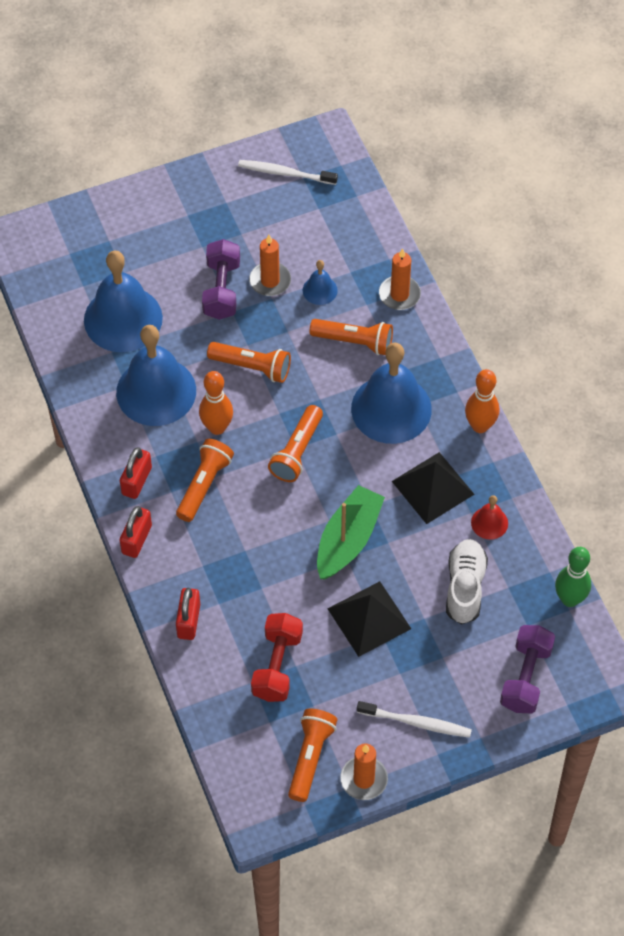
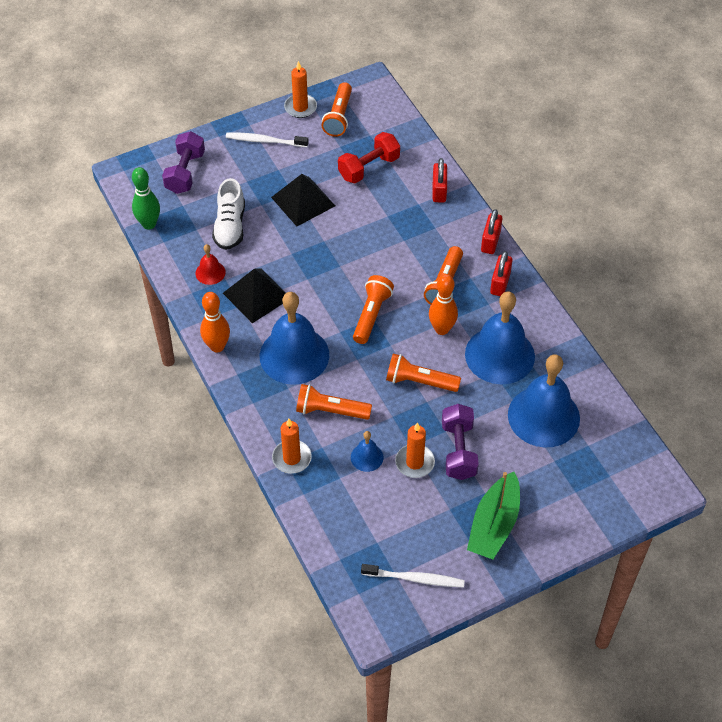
camera: 175 degrees right, 5 degrees down
red dumbbell [251,613,303,702] -> red dumbbell turned 45 degrees clockwise [338,132,400,183]
green boat [317,485,385,579] -> green boat moved to [467,472,520,559]

